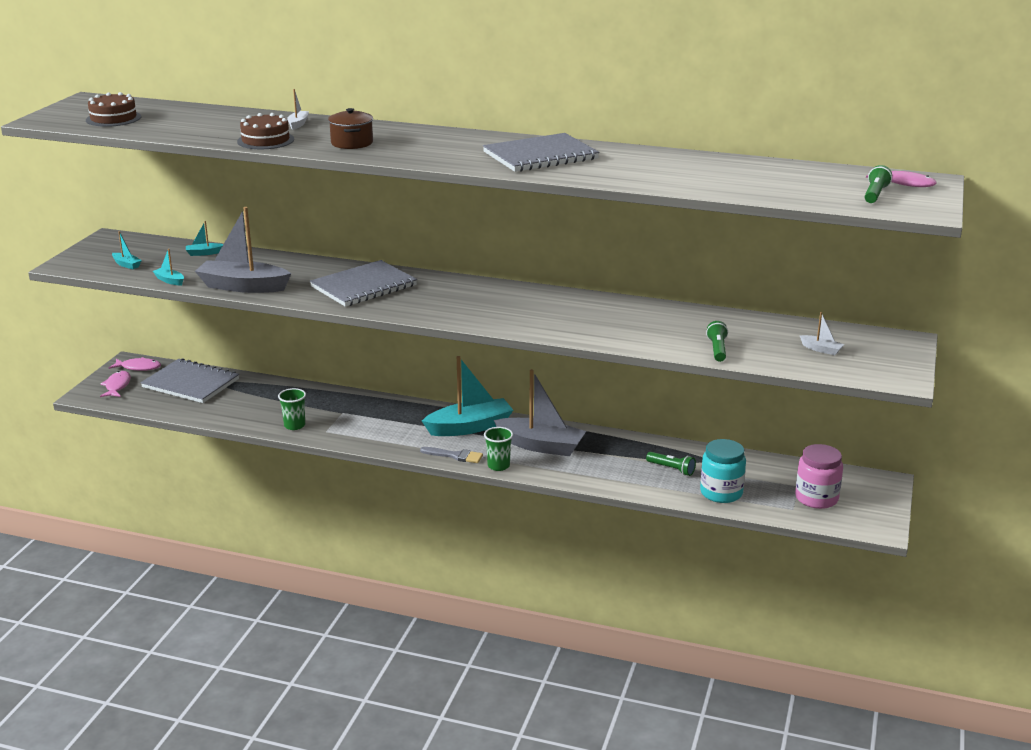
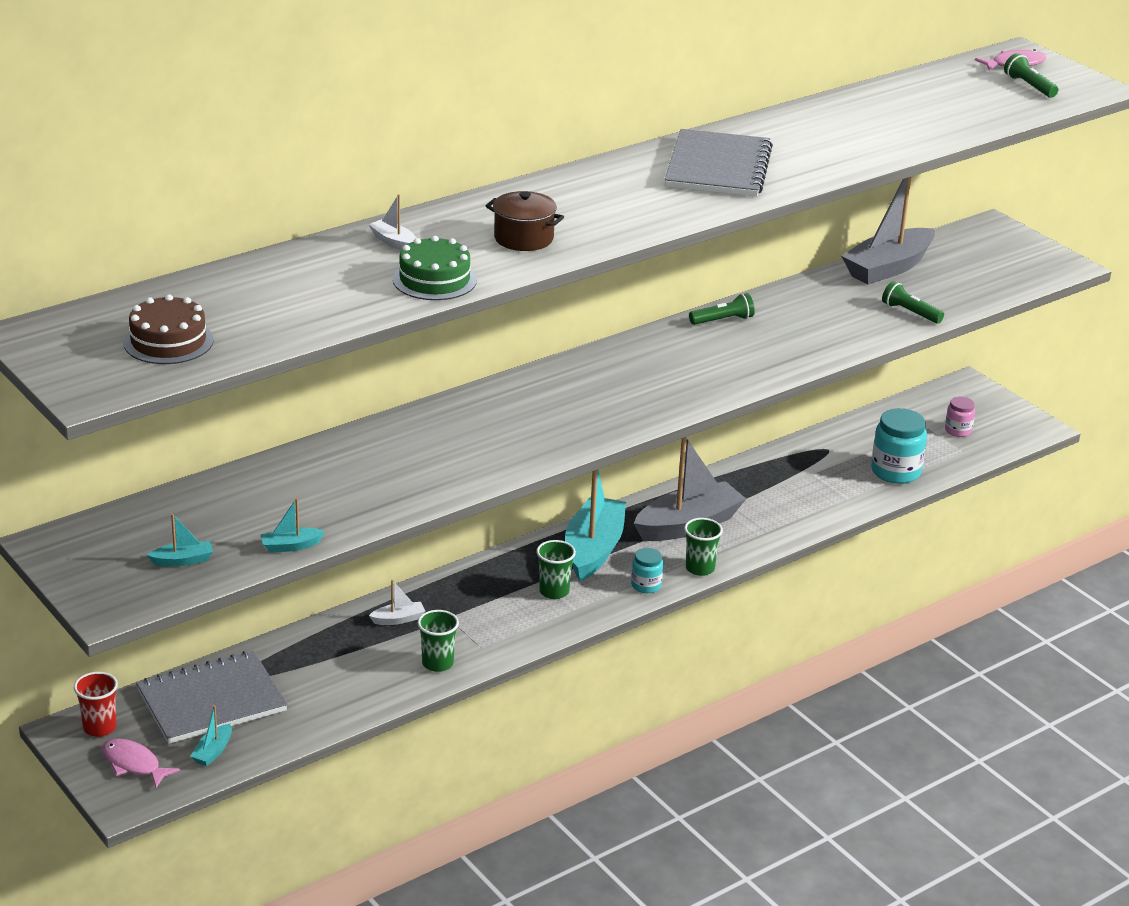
camera: 55 degrees left, 5 degrees up
pink fish [109,357,161,371] -> red cup [74,672,118,737]
turquoise boat [186,221,223,256] -> turquoise boat moved to [190,705,232,766]
grey boat [195,207,292,293] -> grey boat moved to [841,177,935,285]
brown cake [237,113,294,149] -> green cake [393,236,477,300]
grey notebook [310,260,417,307] -> none
grey brush [420,447,483,463] -> turquoise jar [631,548,663,593]
green flashlight [646,452,696,476] -> green flashlight moved to [689,293,755,325]
pink jar [795,444,843,509] -> pink jar [945,397,975,437], size x0.56
white boat [800,312,844,355] -> white boat moved to [369,580,425,625]
none -> green cup [536,540,576,599]

